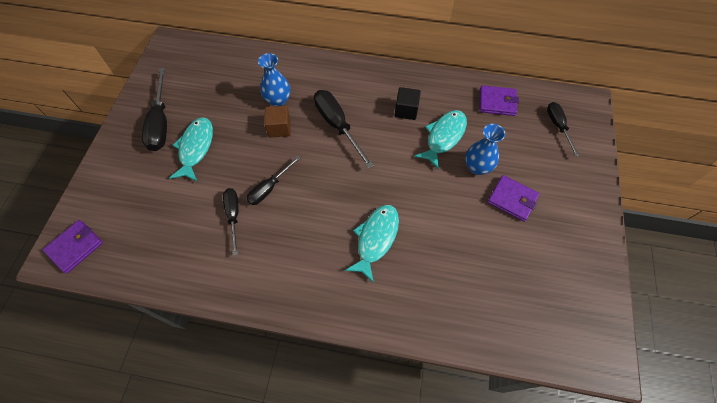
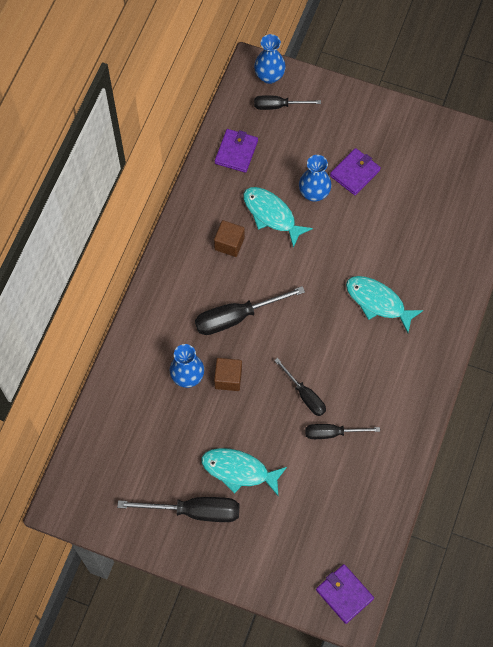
camera: 80 degrees left, 5 degrees up
black cube [395,87,421,120] -> brown cube [214,220,245,257]
none -> blue vase [254,34,286,84]

